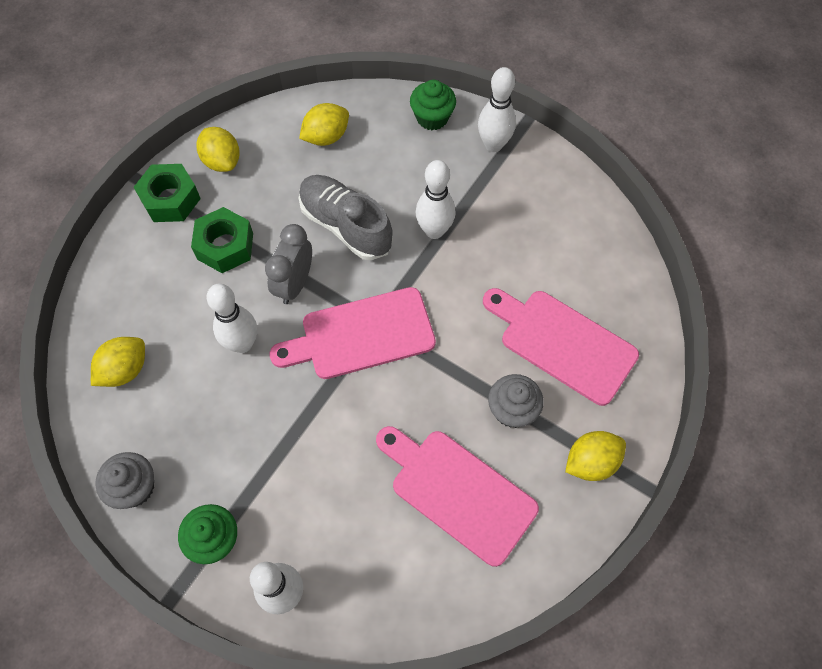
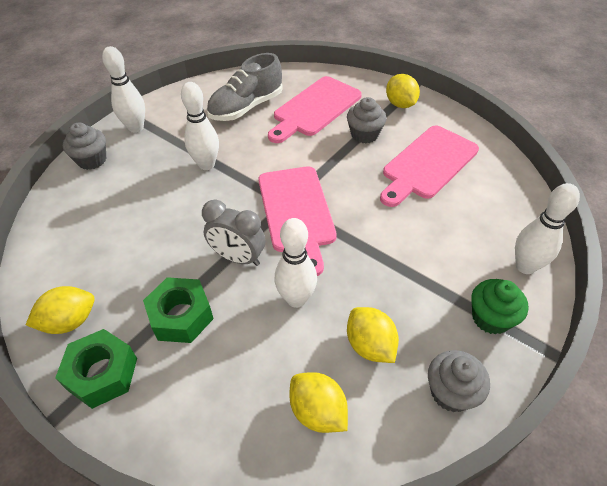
camera: 85 degrees left, 15 degrees down
grey shoe [298,175,393,260] -> grey shoe moved to [206,53,283,121]
yellow lemon [299,103,349,146] -> yellow lemon moved to [347,307,399,363]
green cupcake [410,80,456,130] -> grey cupcake [63,123,106,170]

